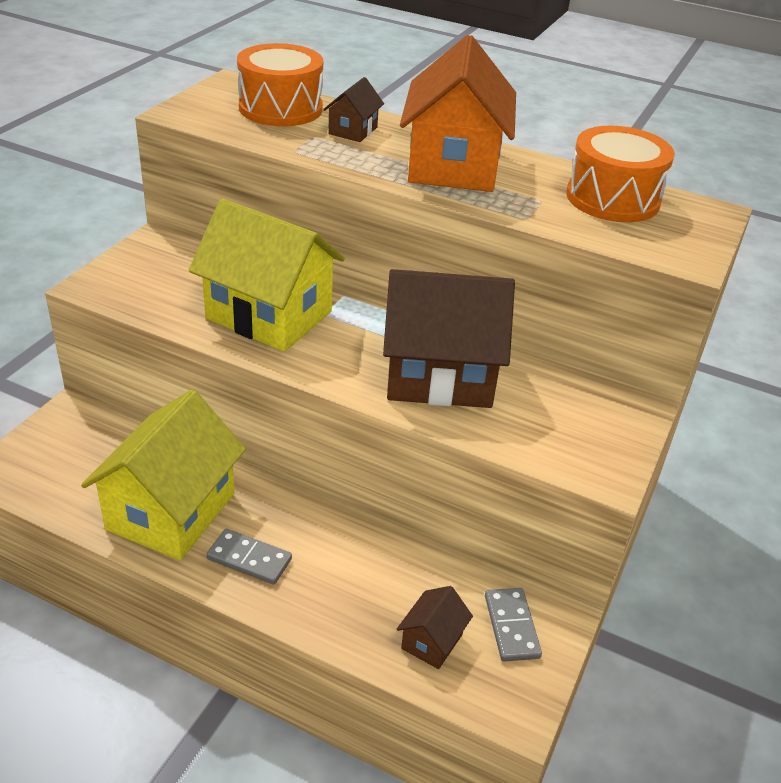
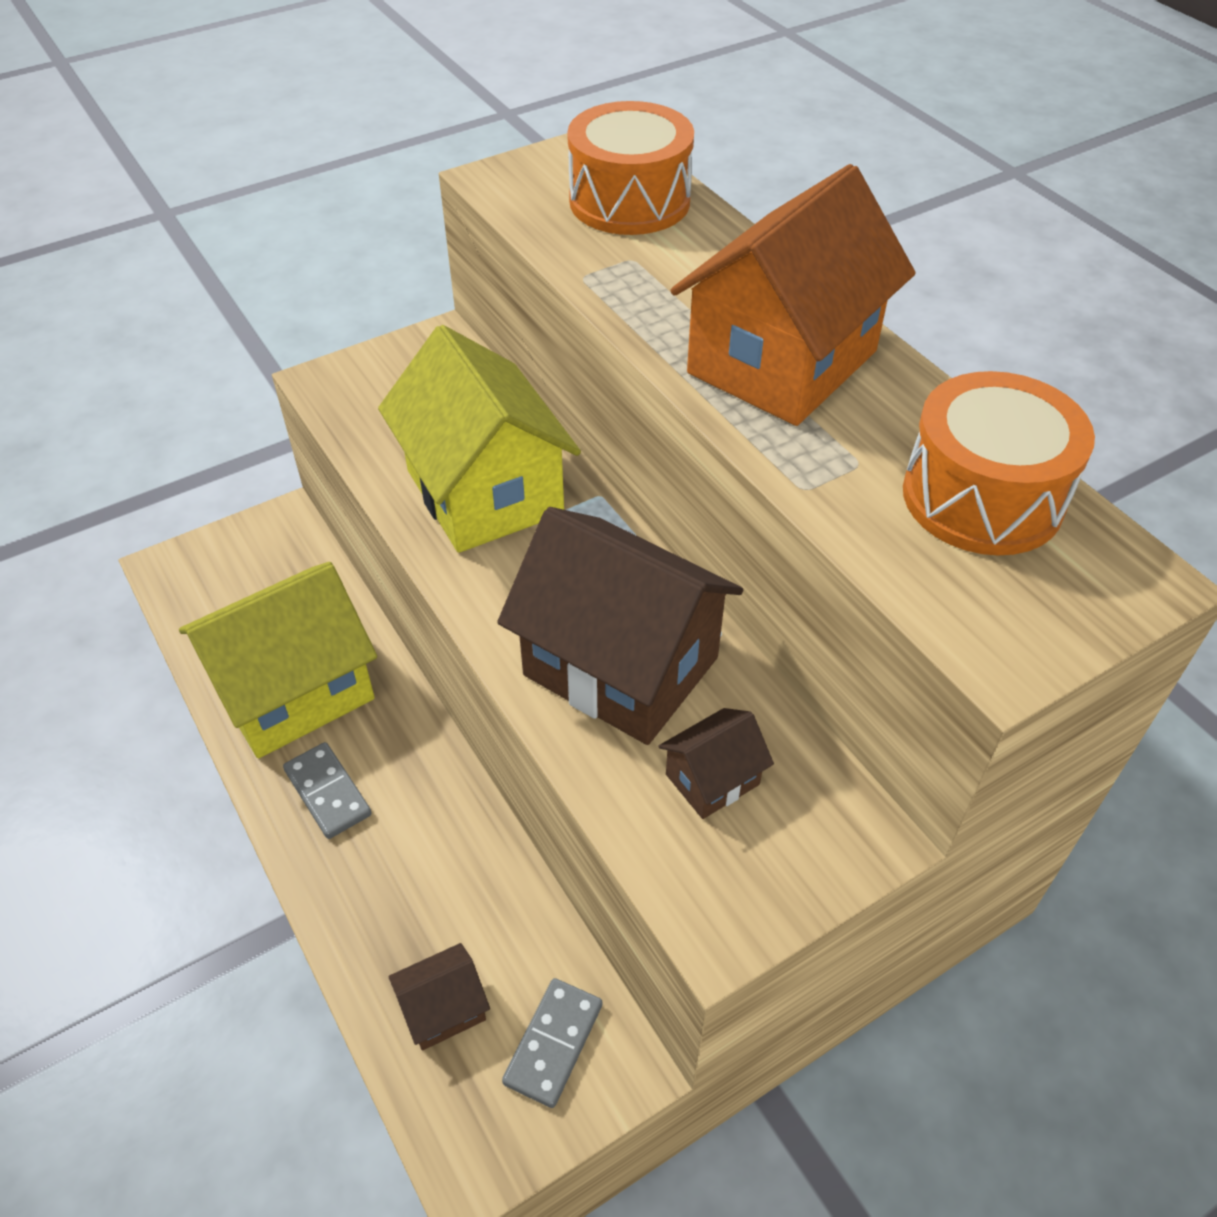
camera: 35 degrees right, 10 degrees up
brown house [323,77,384,142] -> brown house moved to [658,708,774,819]

